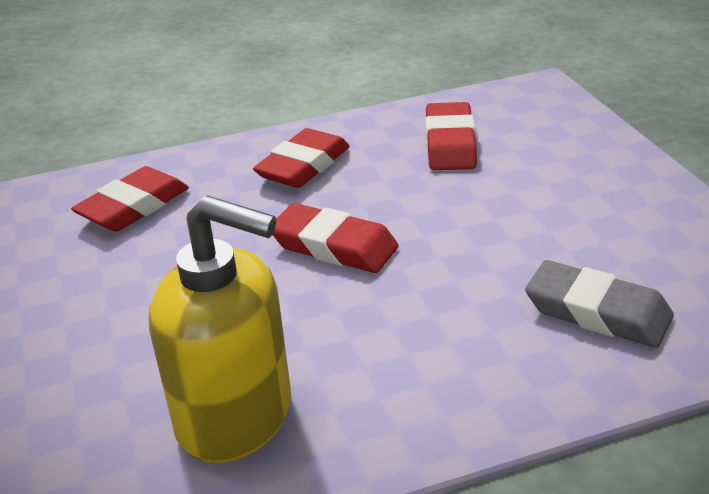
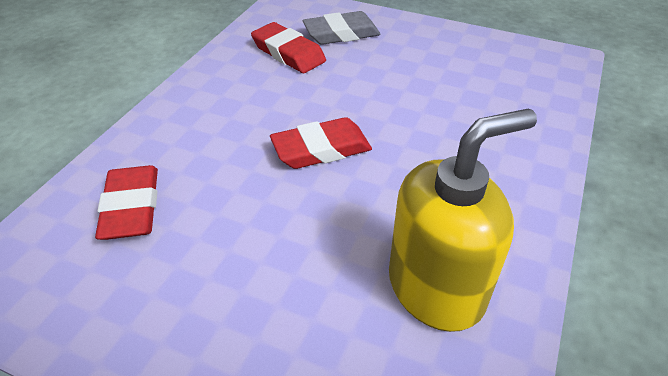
camera: 50 degrees left, 10 degrees up
red eraser [253,128,350,188] -> none
grey eraser [525,260,674,348] -> grey eraser moved to [302,11,381,45]

